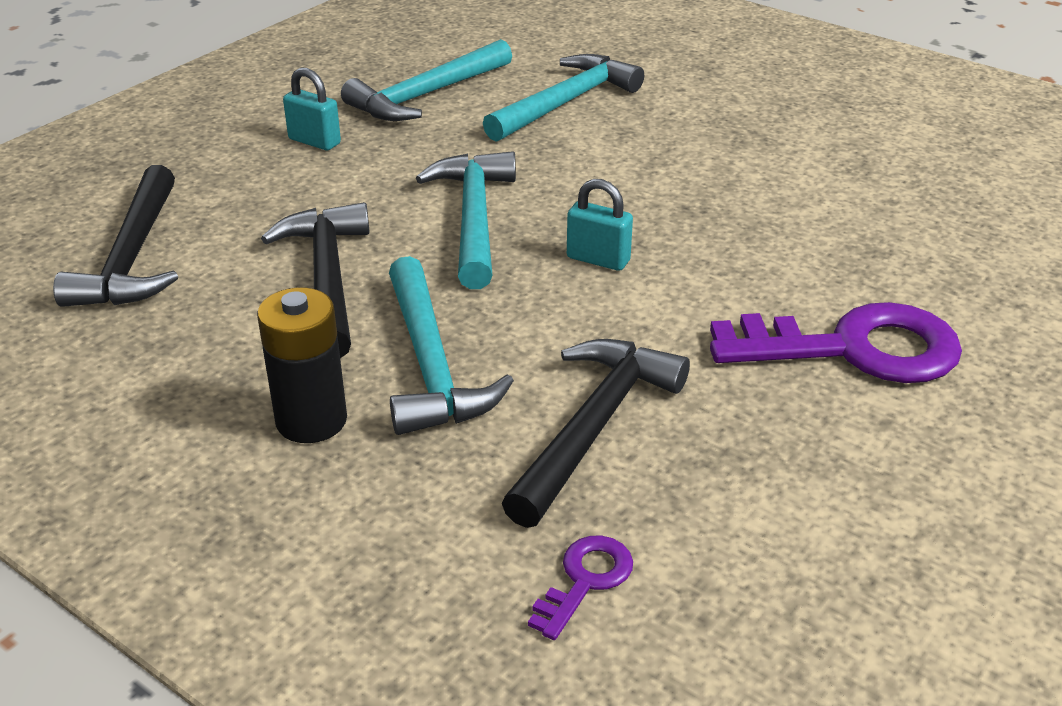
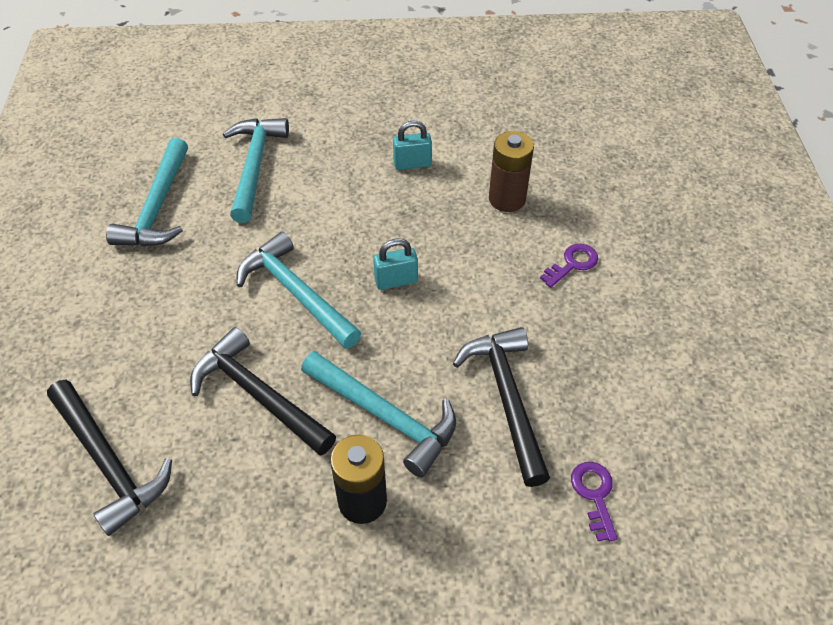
camera: 40 degrees left, 15 degrees up
turquoise padlock [283,68,341,150] -> turquoise padlock moved to [393,121,432,170]
purple key [710,302,962,383] -> purple key [540,244,598,288], size x0.46
none -> brown battery [489,131,534,212]

